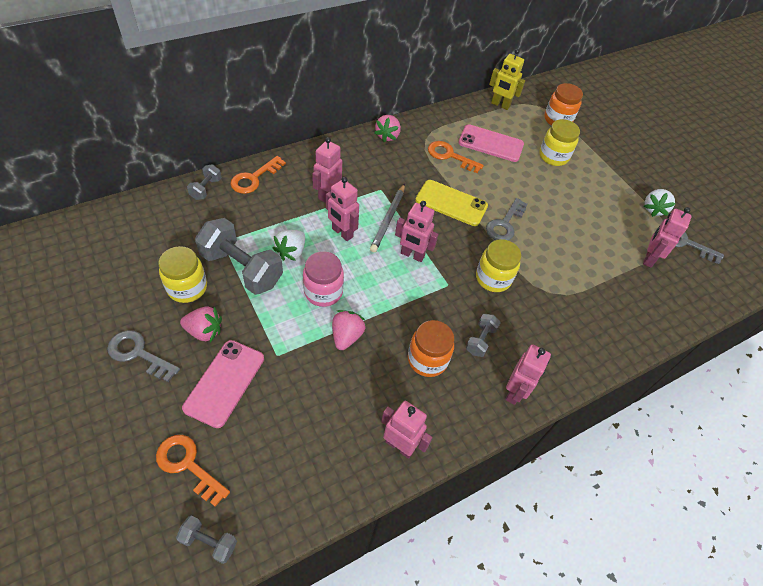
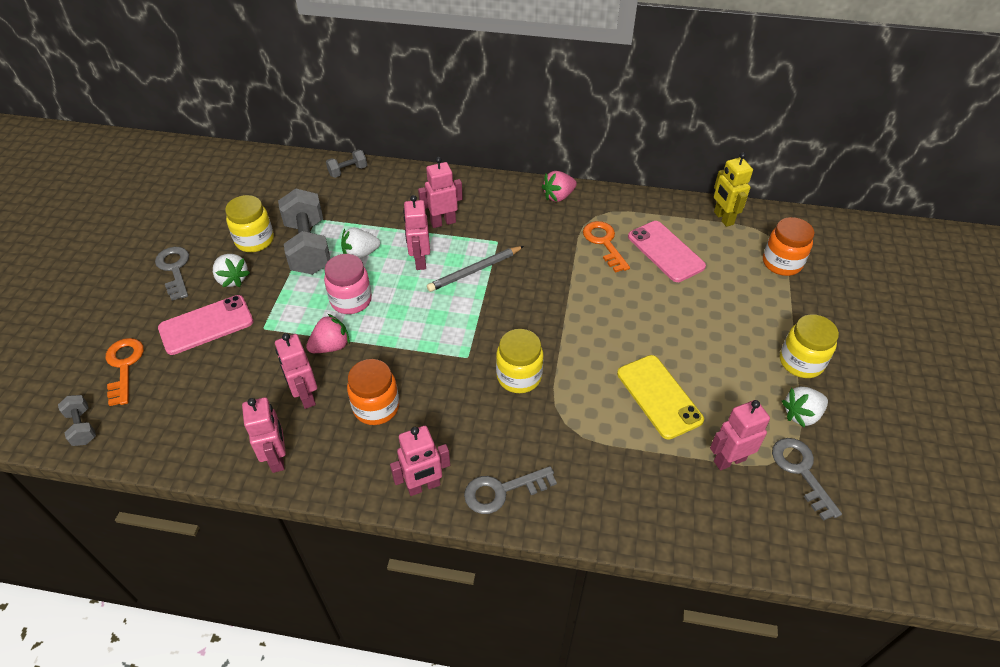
camera: 45 degrees right, 5 degrees down
pink strawberry [180,306,222,342] -> white strawberry [213,254,250,287]
orange key [230,156,286,194] -> none
pink robot [395,201,438,262] -> pink robot moved to [275,333,317,409]
yellow phone [415,180,488,226] -> yellow phone moved to [617,355,704,439]
grey dumbbell [466,314,501,357] -> none
grey key [486,198,528,241] -> grey key moved to [464,466,557,514]
yellow jar [539,119,580,166] -> yellow jar moved to [780,314,839,378]

